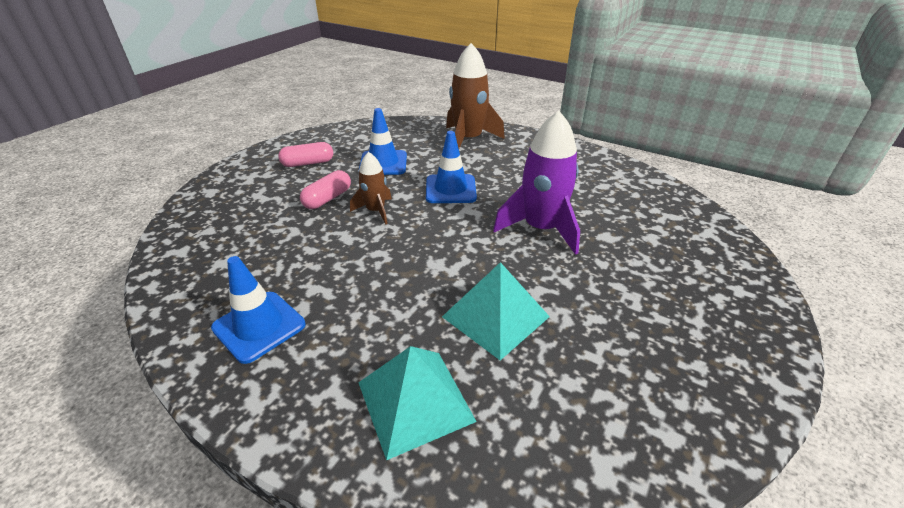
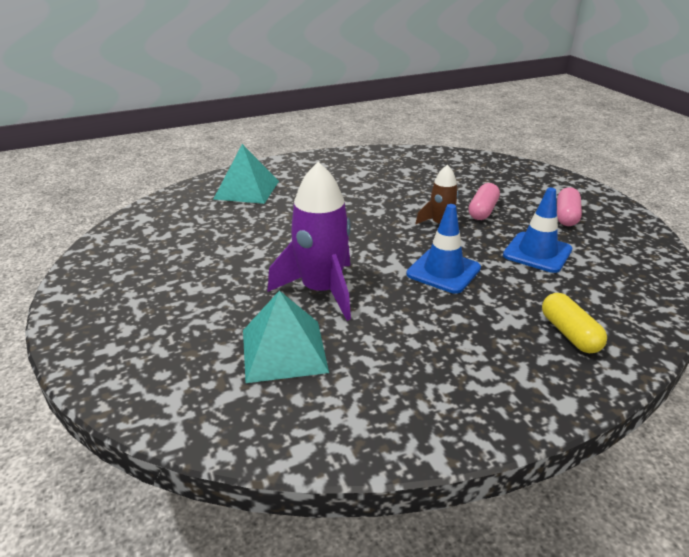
camera: 125 degrees right, 5 degrees down
blue traffic cone [211,256,305,364] -> none
pink capsule [300,170,351,209] -> pink capsule turned 45 degrees clockwise [468,183,500,220]
turquoise pyramid [442,262,550,360] -> turquoise pyramid moved to [243,290,329,383]
brown rocket [446,43,505,148] -> yellow capsule [542,293,607,353]

